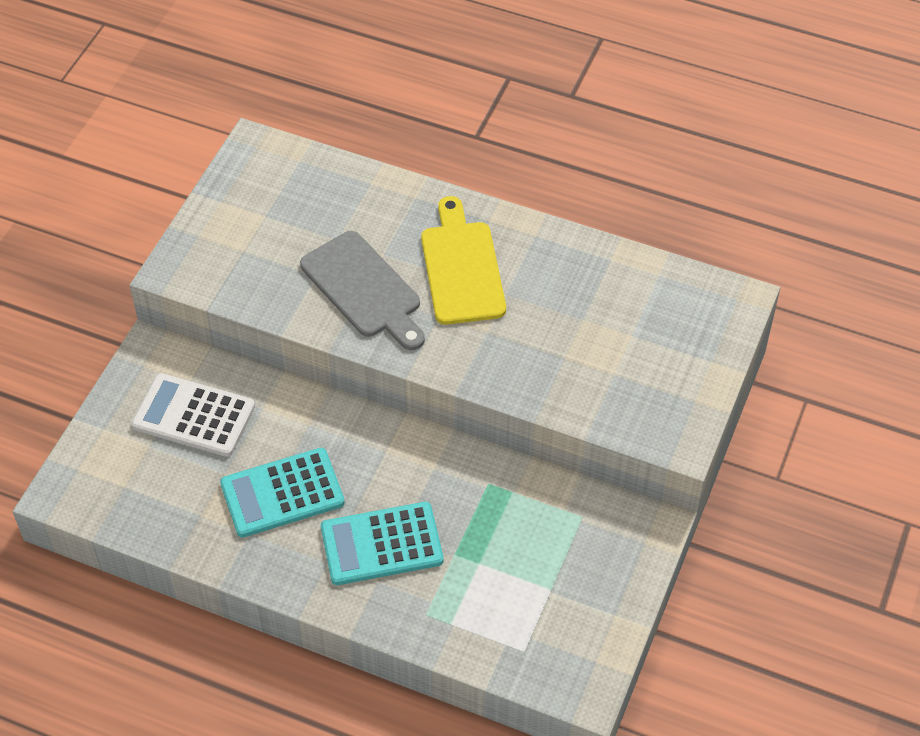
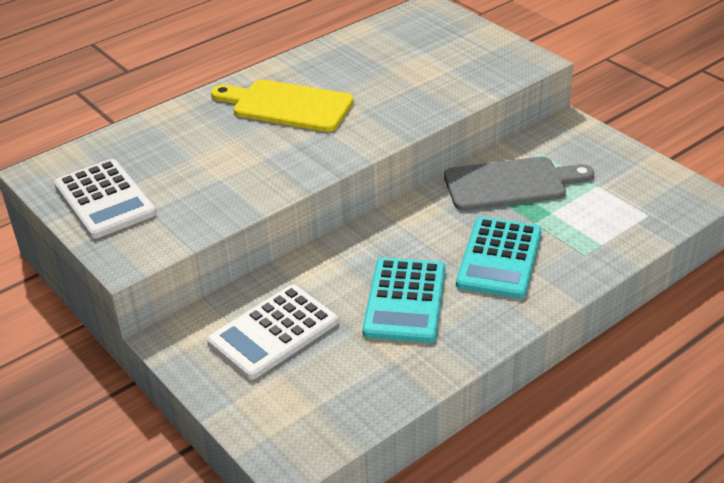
camera: 60 degrees left, 15 degrees down
grey cutting board [300,231,425,350] -> grey cutting board moved to [444,157,594,211]
none -> white calculator [54,159,156,239]

